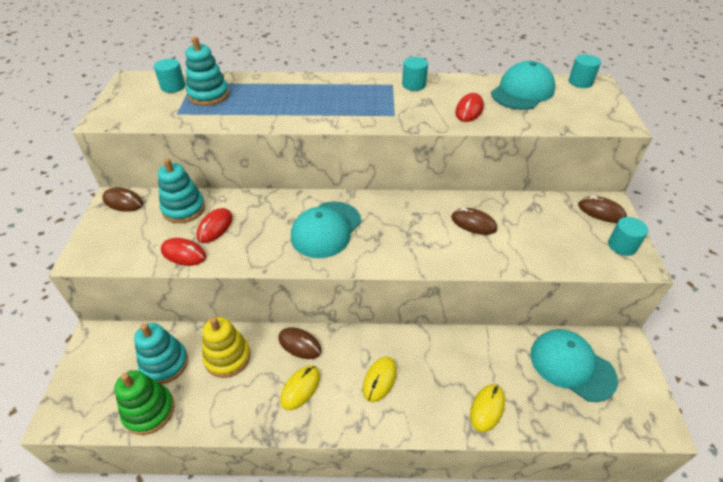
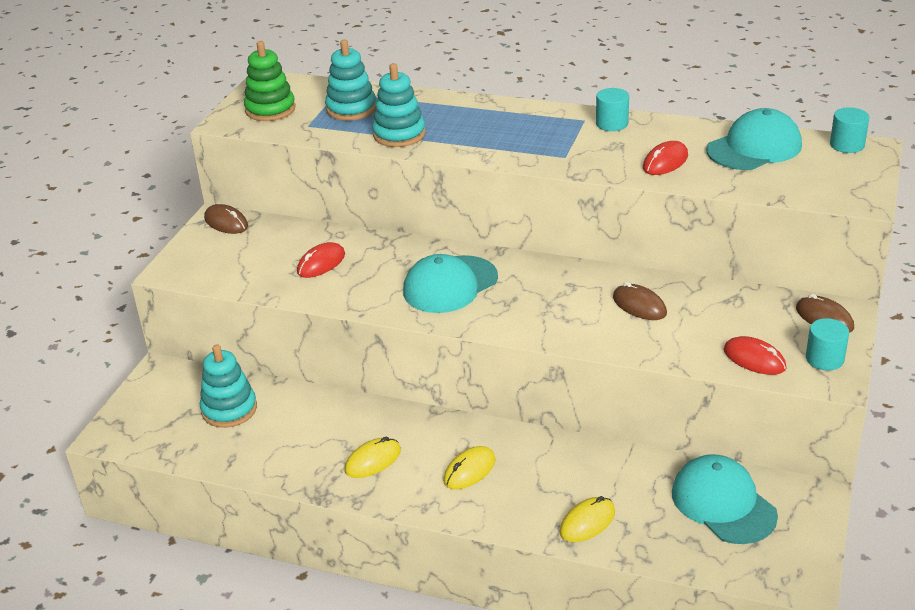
camera: 20 degrees right, 10 degrees down
green stacking toy [114,370,175,435] -> green stacking toy moved to [244,41,296,121]
turquoise cylinder [154,59,185,93] -> none
turquoise stacking toy [158,158,205,223] -> turquoise stacking toy moved to [372,63,425,147]
red mouse [161,238,206,266] -> red mouse moved to [724,336,786,375]
yellow stacking toy [202,317,251,378] -> none
brown mouse [279,327,322,359] -> none

